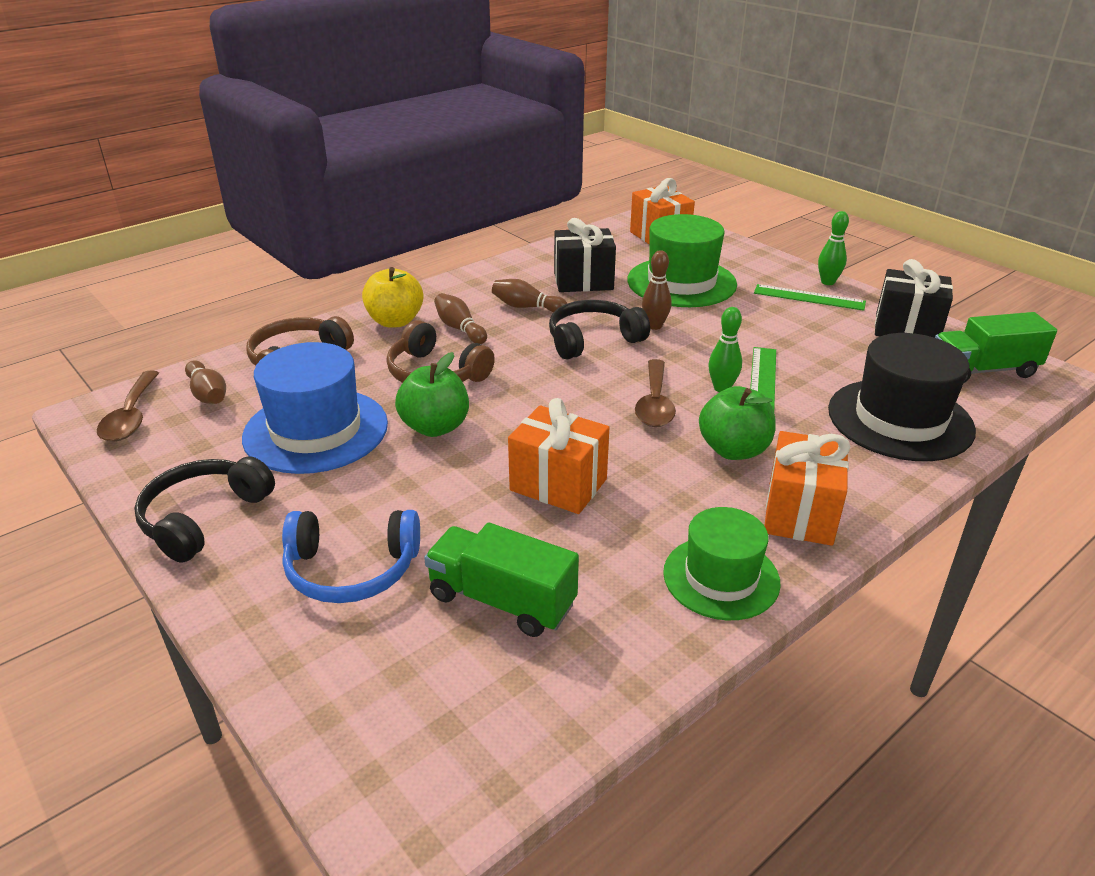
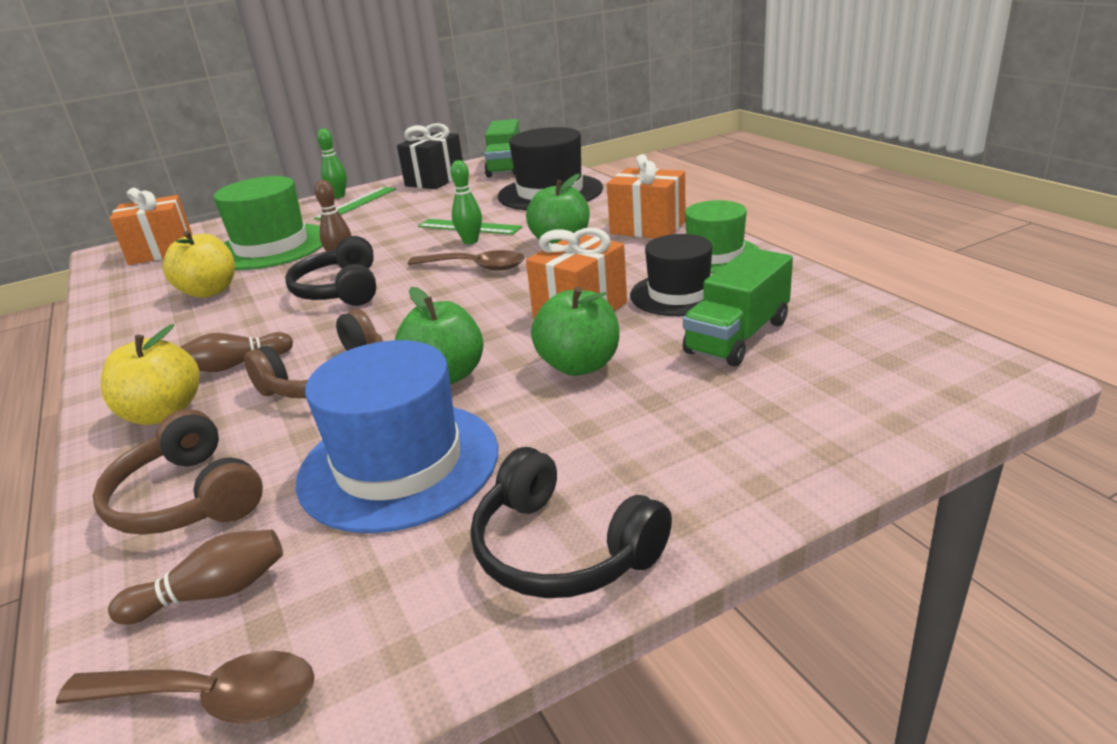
camera: 75 degrees left, 5 degrees down
blue headphones [282,510,420,603] -> none
brown bowling pin [492,279,567,312] -> none
black gift [554,218,616,292] -> yellow apple [163,231,235,298]
none -> green apple [531,287,619,376]
none -> black hat [630,234,712,316]

